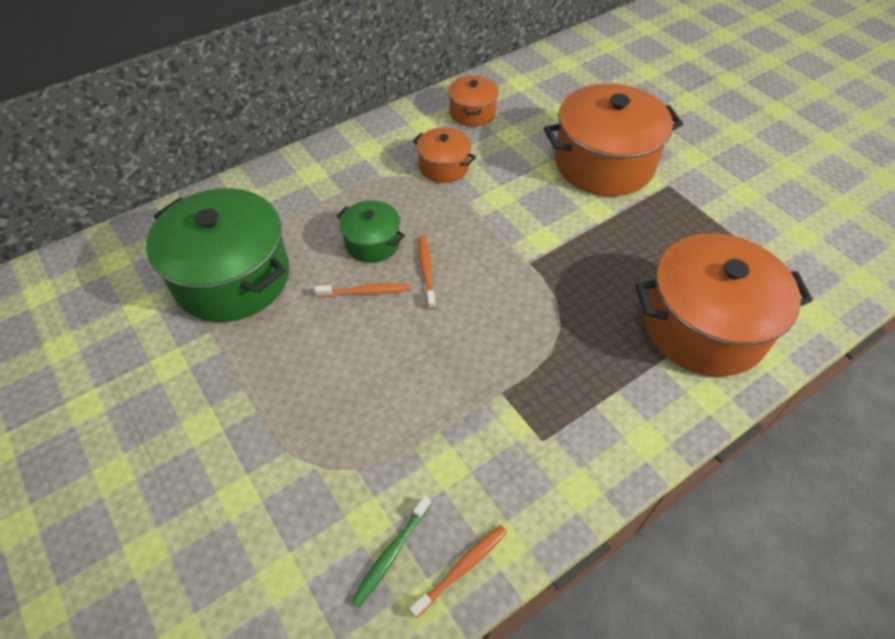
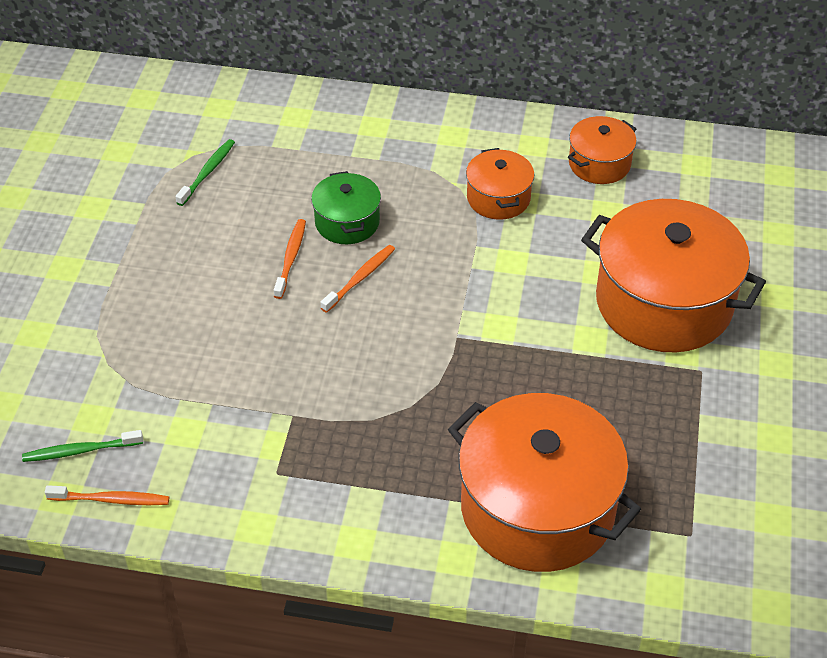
camera: 45 degrees right, 5 degrees down
green pot [146,188,290,322] -> green toothbrush [175,139,235,206]
orange toothbrush [315,283,410,297] -> orange toothbrush turned 120 degrees counterclockwise [274,219,306,299]

